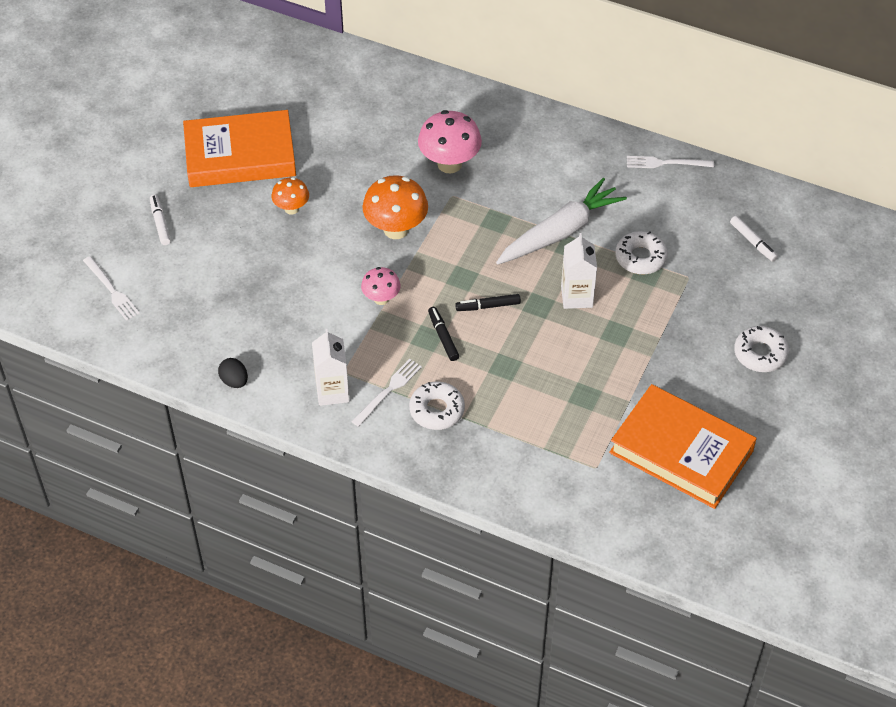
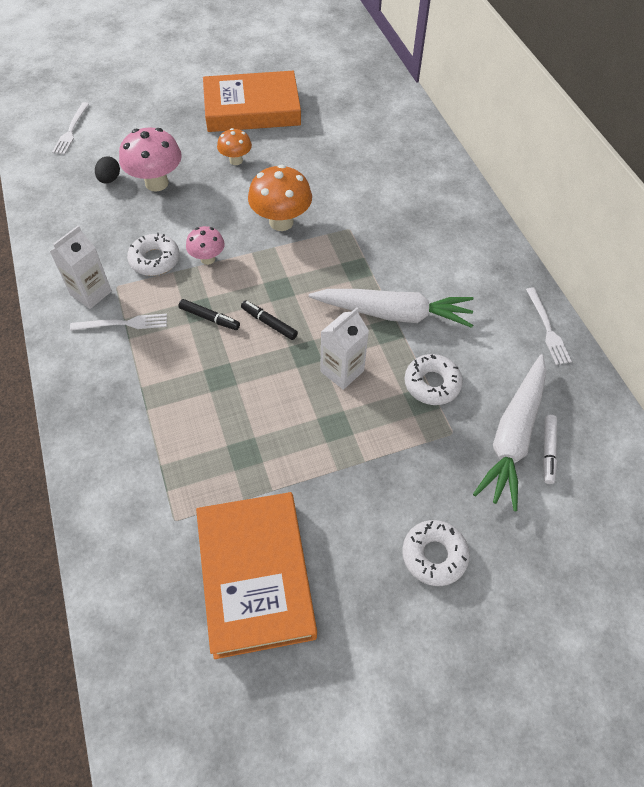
camera: 45 degrees right, 5 degrees up
white marker [150,195,171,245] -> none
orange book [183,110,296,187] -> orange book turned 45 degrees counterclockwise [203,71,301,132]
black egg [218,358,248,388] -> black egg moved to [95,156,120,183]
white donut [409,382,465,430] -> white donut moved to [127,233,180,276]
pink mushroom [418,110,482,173] -> pink mushroom moved to [119,128,182,192]
black marker [428,307,459,361] -> black marker turned 90 degrees clockwise [179,299,240,330]
white fork [627,156,714,168] -> white fork turned 150 degrees counterclockwise [526,287,572,365]
none -> white carrot [473,354,546,511]

